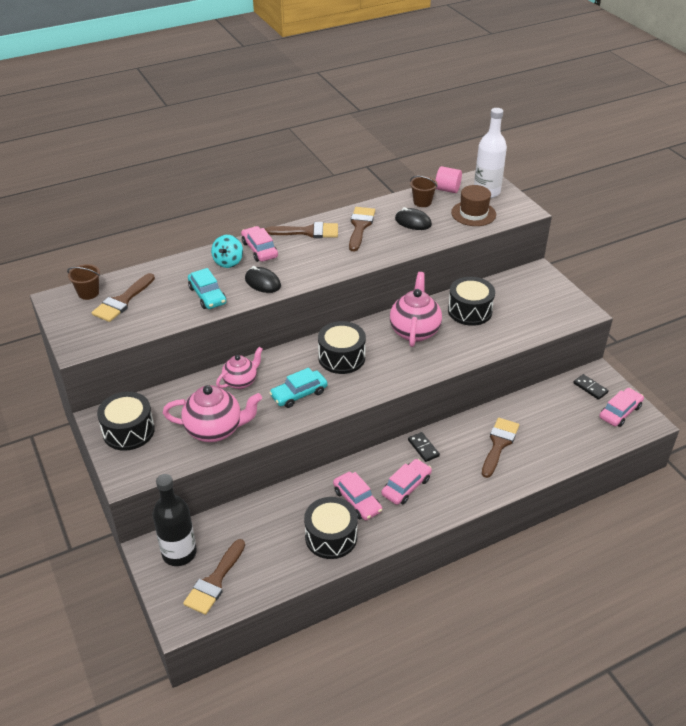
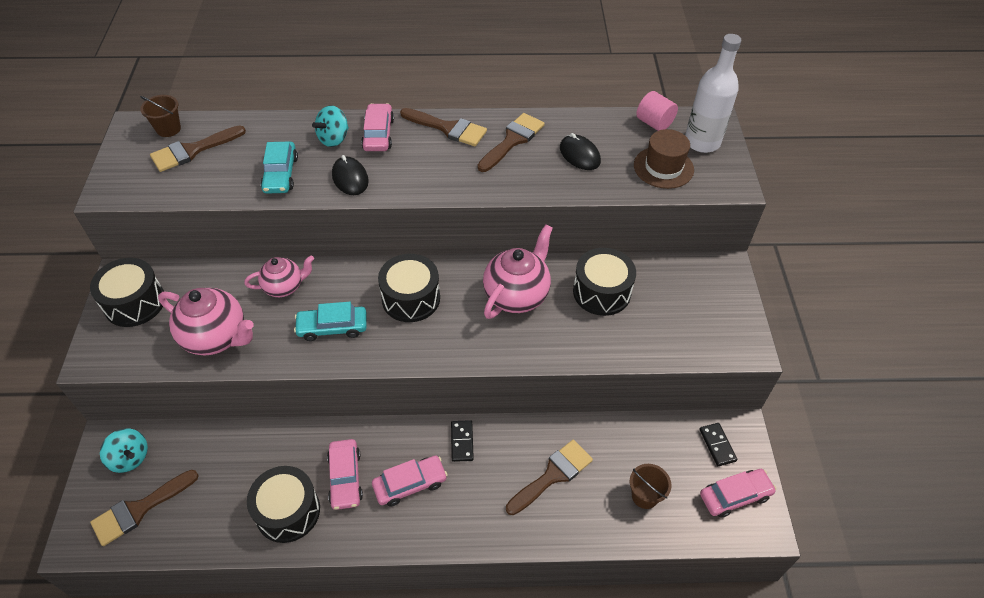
camera: 25 degrees right, 10 degrees up
black bottle [153,474,197,566] -> turquoise spinning top [100,428,148,473]
brown bucket [410,176,438,207] -> brown bucket moved to [630,464,671,509]

